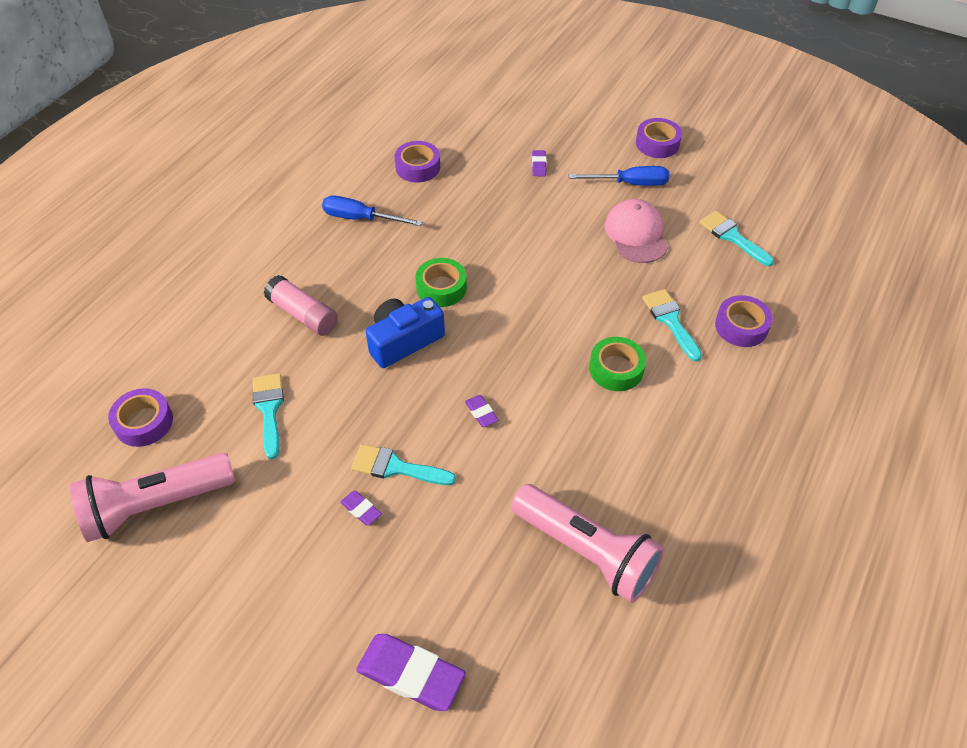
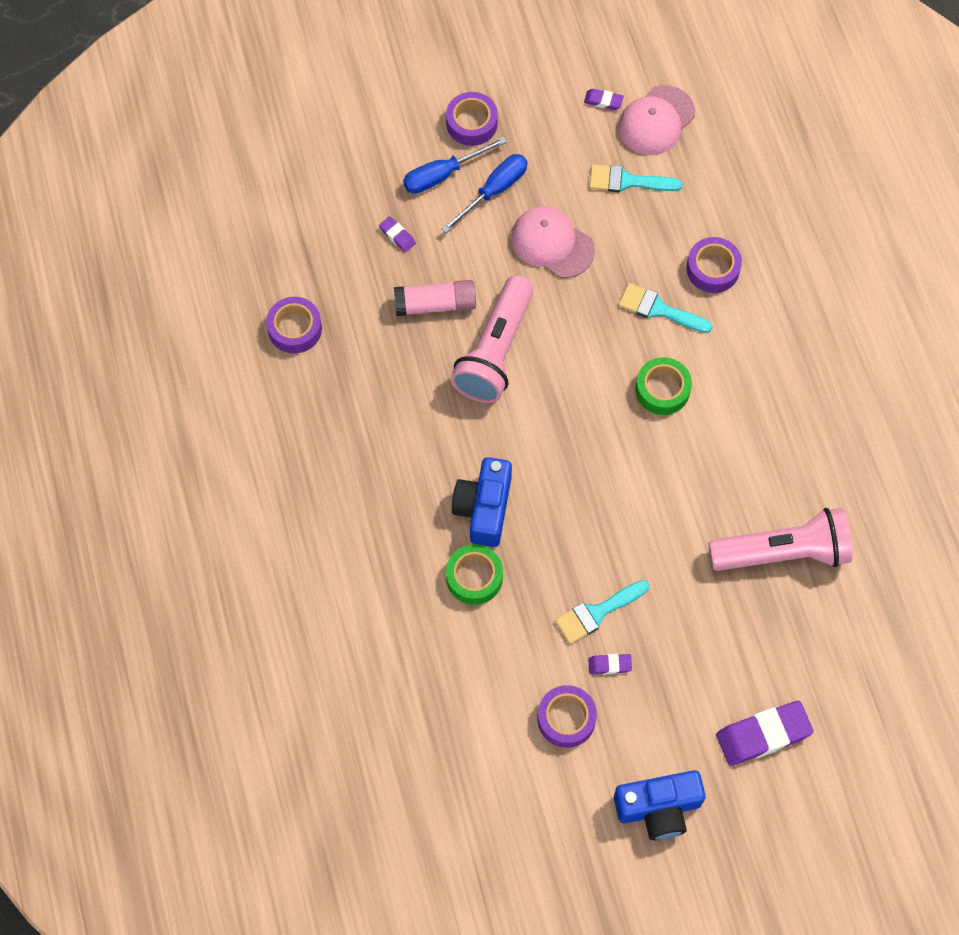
camera: 45 degrees left, 15 degrees up
pink flashlight [70,453,235,542] -> pink flashlight moved to [450,276,534,403]
purple tape [108,388,173,447] -> purple tape moved to [537,685,597,748]
turquoise brush [252,373,284,459] -> none
pink glue stick [264,275,338,336] -> pink glue stick moved to [394,280,476,316]
blue screwdriver [322,196,422,226] -> blue screwdriver moved to [403,137,507,194]
green tape [415,258,467,307] -> green tape moved to [446,544,503,605]
purple eraser [465,395,499,427] -> purple eraser moved to [584,89,624,110]
none -> blue camera [614,770,706,840]
none -> pink cap [618,85,695,155]

